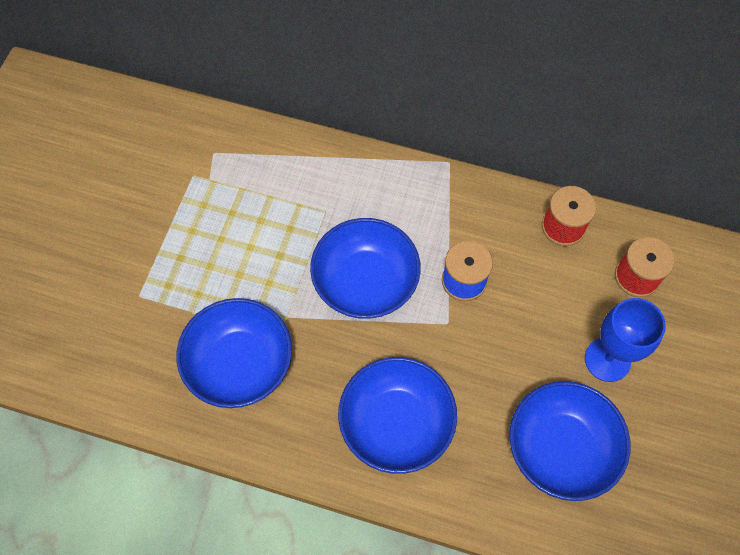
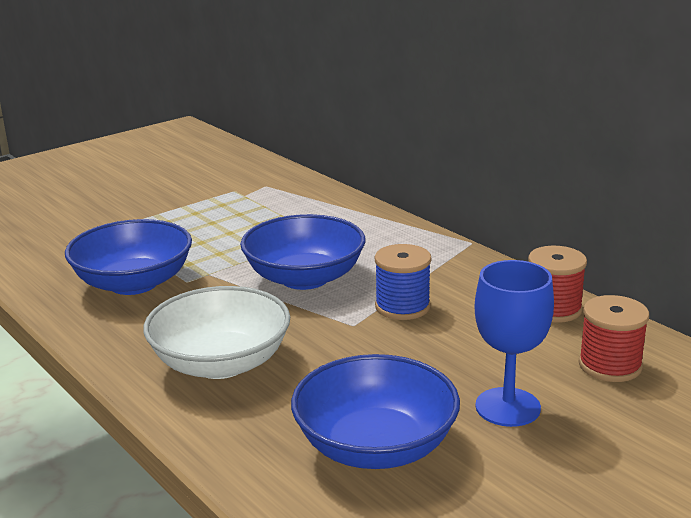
camera: 35 degrees right, 40 degrees down
blue bowl [338,357,457,474] -> white bowl [143,286,290,379]

